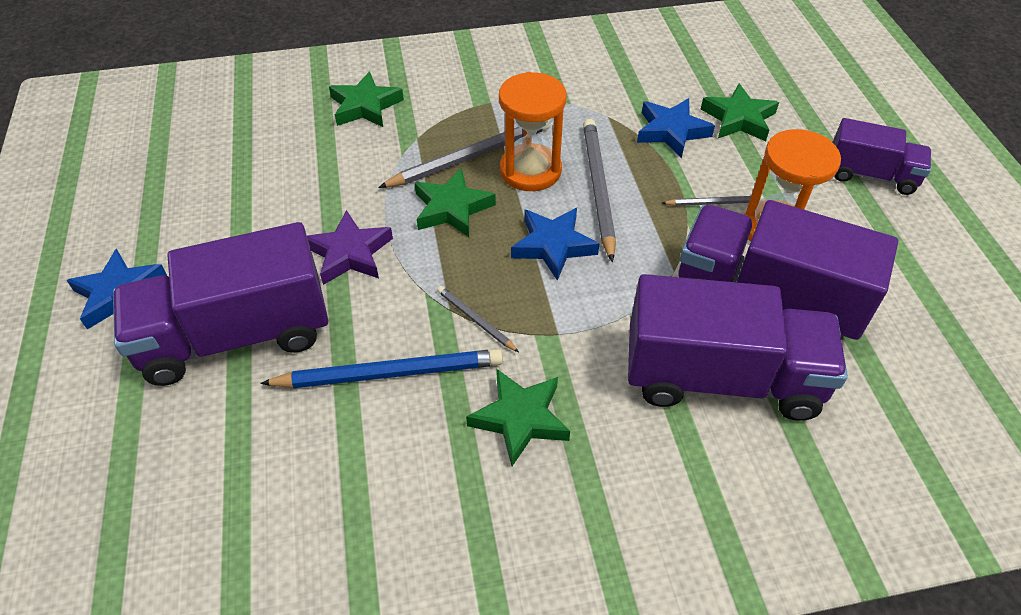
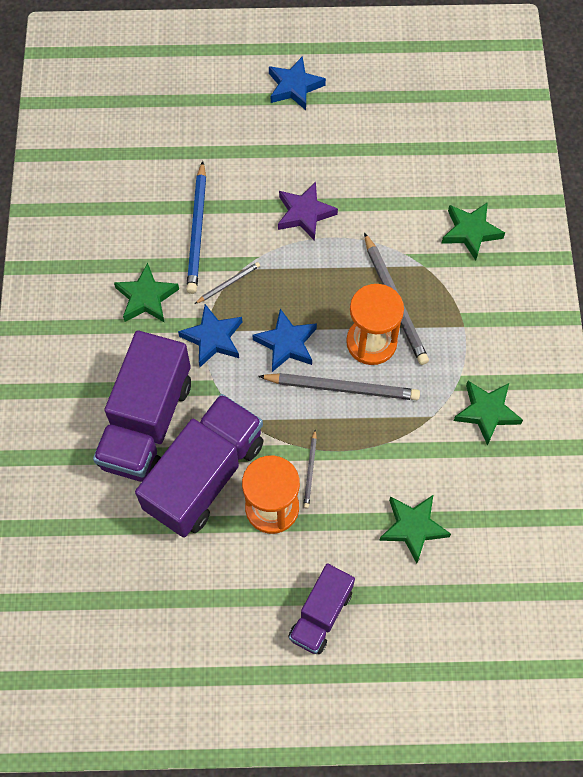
camera: 100 degrees right, 15 degrees up
purple truck [113,222,329,386] -> none
green star [414,168,496,237] -> green star moved to [454,381,523,445]
blue star [637,98,715,158] -> blue star moved to [178,304,242,367]

